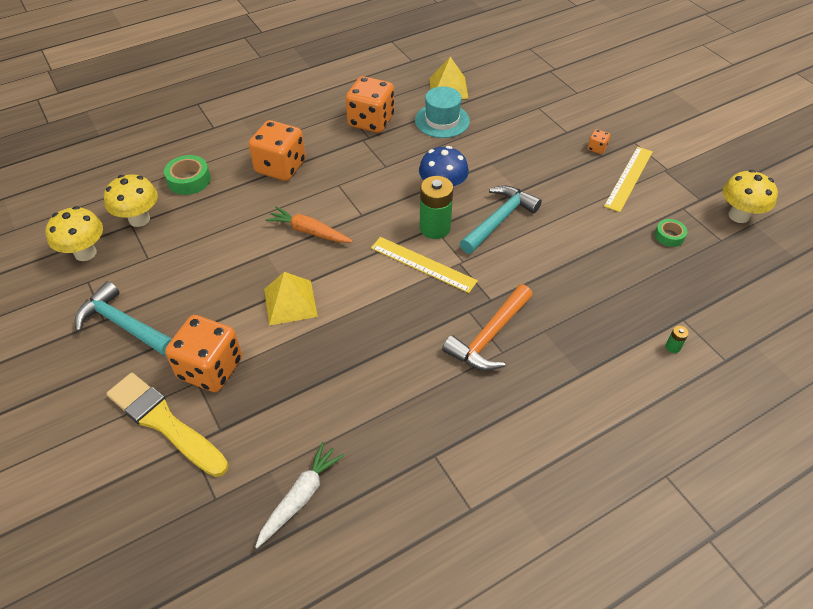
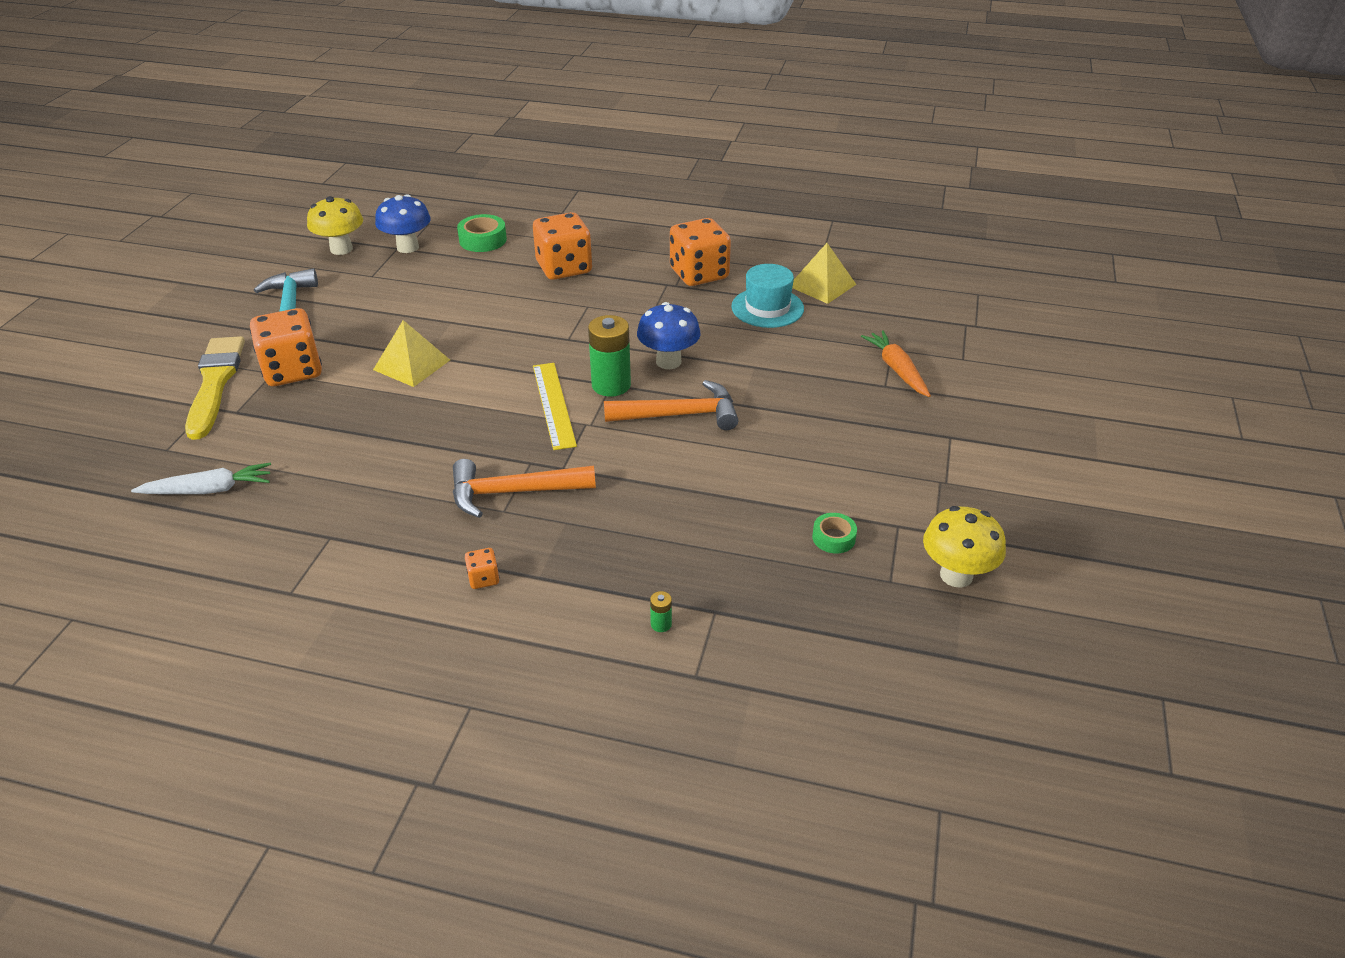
camera: 45 degrees right, 10 degrees down
yellow mushroom [104,174,158,227] -> blue mushroom [375,194,431,253]
orange carrot [265,207,353,243] -> orange carrot moved to [861,330,931,397]
turquoise hammer [460,186,542,254] -> orange hammer [604,380,738,430]
orange dice [588,129,610,154] -> orange dice moved to [465,548,499,589]
yellow ruler [604,147,653,212] -> none

